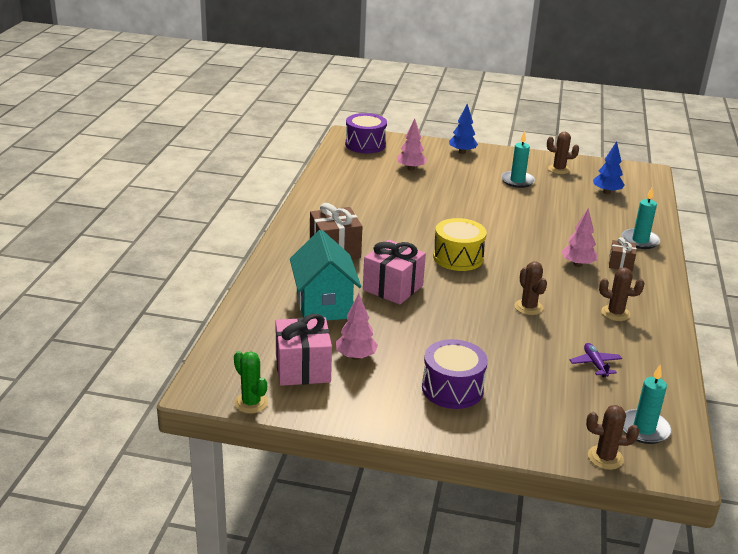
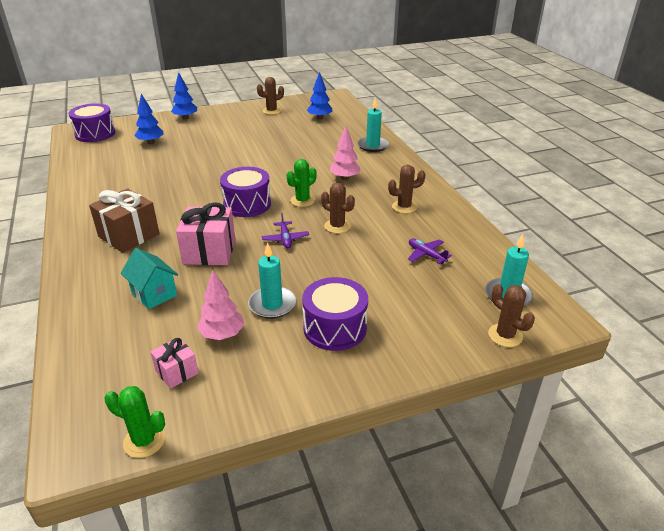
camera: 30 degrees left, 5 degrees up
pink gift [275,314,332,386] -> pink gift [150,337,198,389], size x0.55
turquoise house [290,230,361,320] -> turquoise house [121,248,178,309], size x0.61
pink tree [397,118,427,171] -> blue tree [135,94,164,144]
yellow drum [433,218,487,271] -> purple drum [220,167,271,217]
turquoise candle [501,131,535,188] -> turquoise candle moved to [248,242,296,319]
brown cactus [586,405,639,470] -> brown cactus turned 75 degrees clockwise [488,284,535,347]
brown gift [609,237,636,271] -> none
none -> purple plane [262,213,309,248]
none -> green cactus [287,159,317,207]

